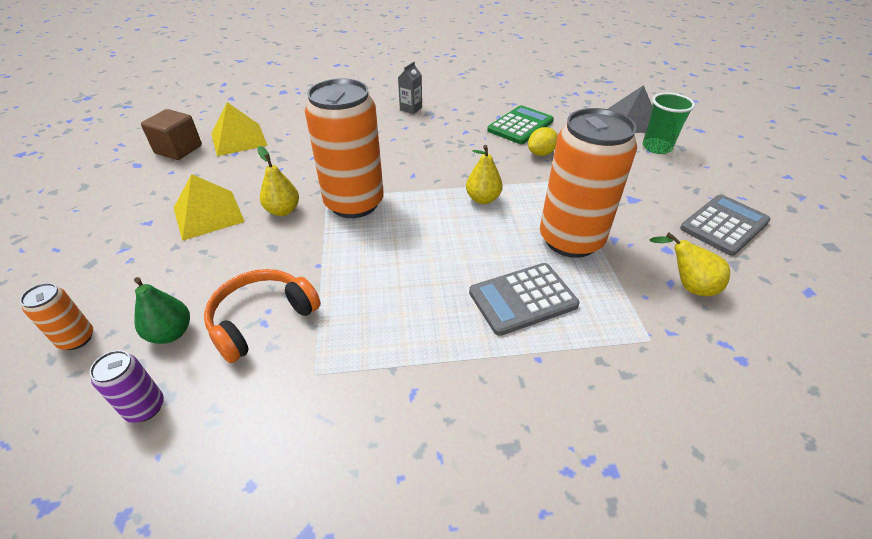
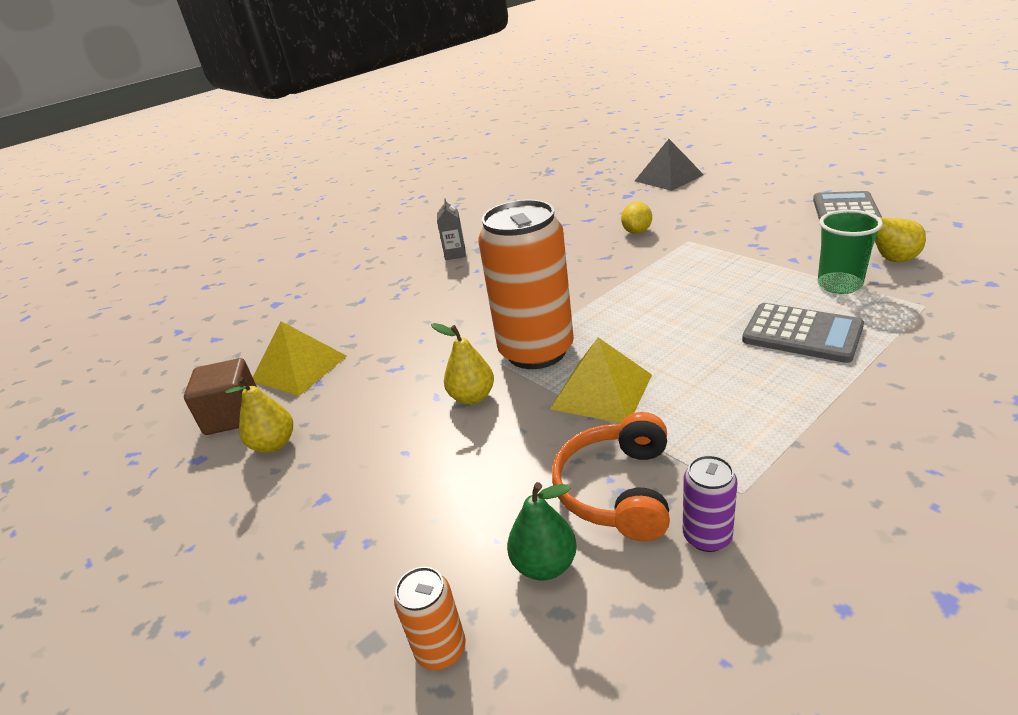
camera: 30 degrees left, 10 degrees down
purple can [90,350,164,423] -> purple can moved to [683,455,737,552]
yellow pyramid [174,174,245,241] -> yellow pyramid moved to [550,337,652,423]
yellow pear [466,145,503,204] -> yellow pear moved to [225,377,293,453]
grey calculator [469,263,579,336] -> grey calculator turned 90 degrees counterclockwise [742,303,864,363]
green calculator [487,105,554,144] -> none
orange can [540,108,637,258] -> none
green cup [643,92,695,154] -> green cup moved to [818,210,883,294]

